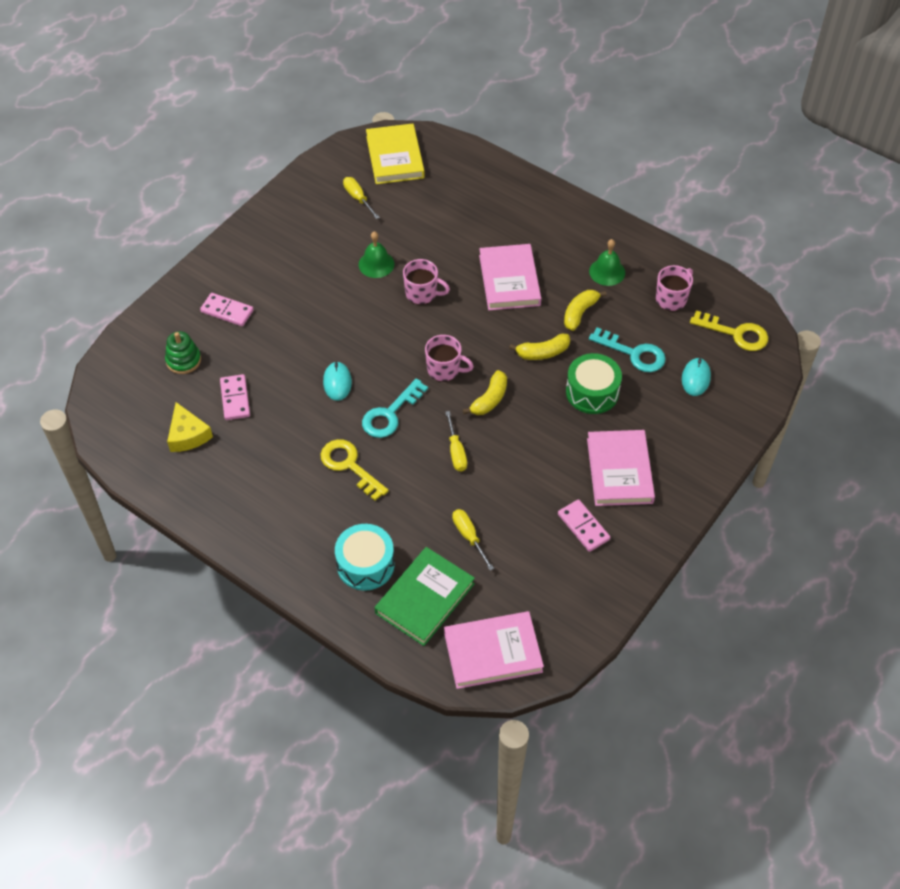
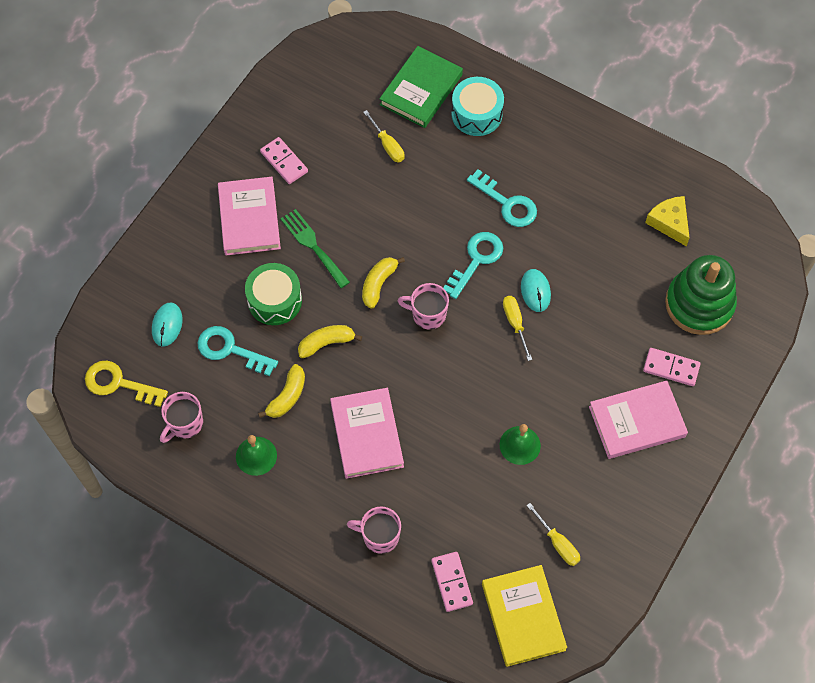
camera: 175 degrees right, 10 degrees up
green stacking toy [165,331,201,374] -> green stacking toy [665,255,737,335], size x1.89
pink domino [220,374,250,420] -> pink domino moved to [431,552,473,612]
yellow key [320,439,389,501] -> turquoise key [467,169,537,227]
pink mug [403,259,450,305] -> pink mug moved to [347,507,401,554]
pink book [444,611,544,689] -> pink book moved to [589,380,688,459]
yellow screwdriver [445,411,467,472] -> yellow screwdriver moved to [503,296,532,361]
none -> green fork [280,209,350,288]

